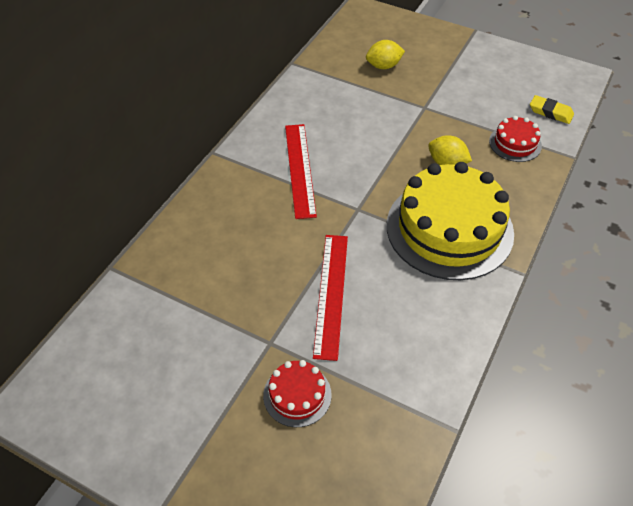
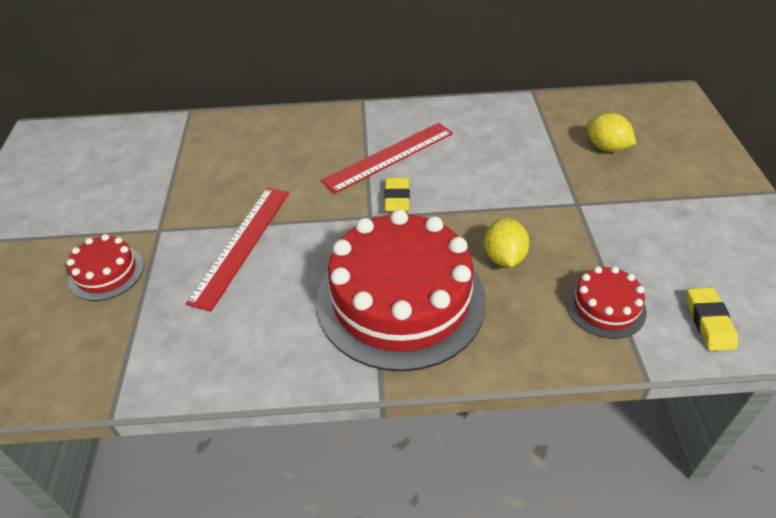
camera: 60 degrees right, 5 degrees down
red ruler [313,235,348,361] -> red ruler turned 45 degrees counterclockwise [186,188,289,312]
yellow cake [387,162,514,280] -> red cake [317,209,486,372]
none -> yellow eraser [384,177,410,212]

